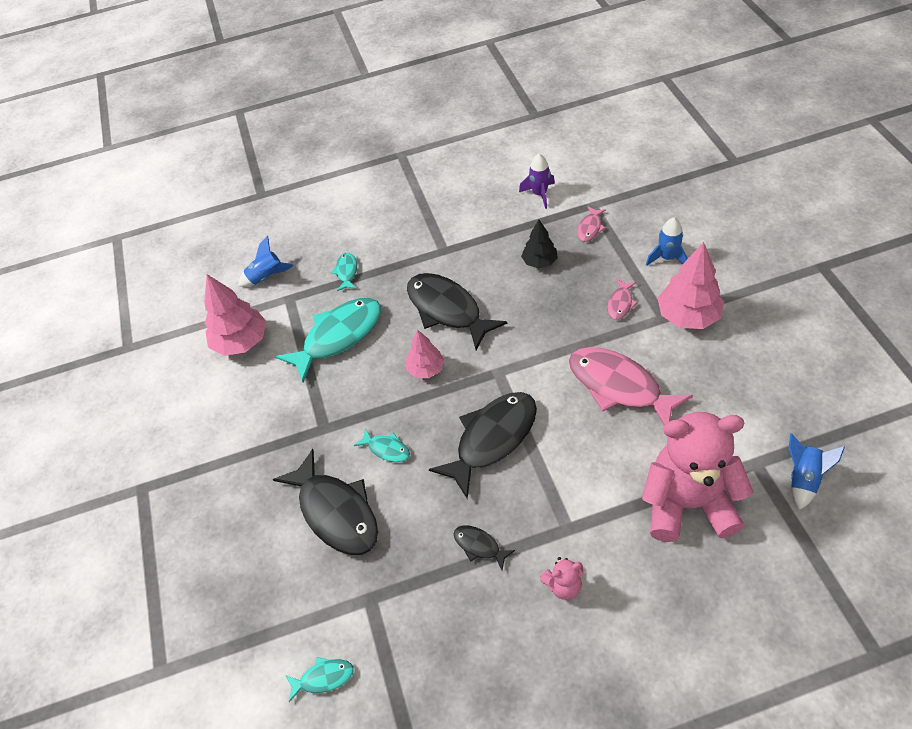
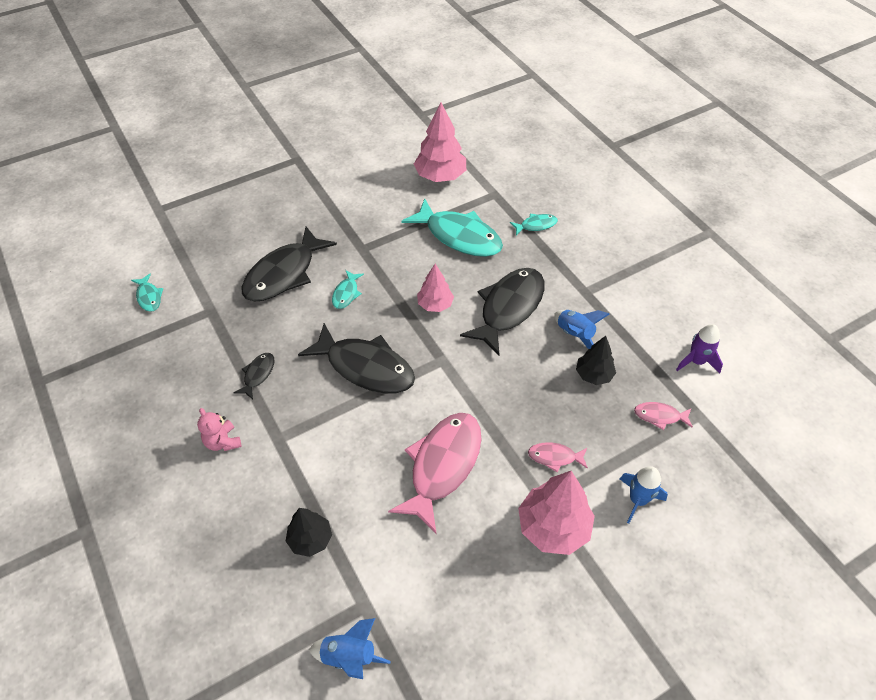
camera: 70 degrees right, 0 degrees up
blue rocket [239,236,294,287] -> blue rocket moved to [554,310,609,349]
pink teddy bear [642,412,753,542] -> black tree [286,508,332,557]

